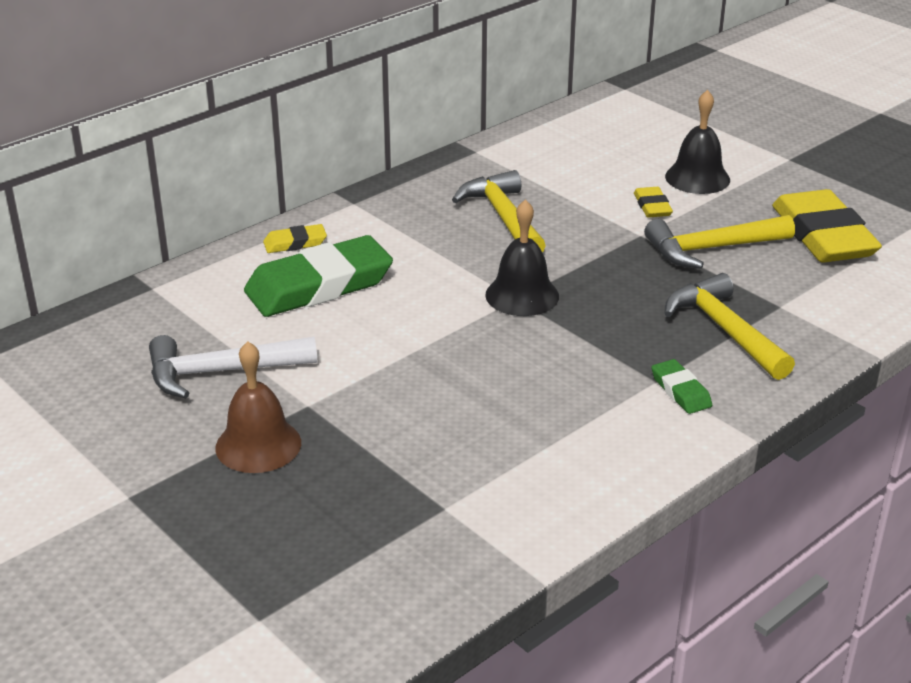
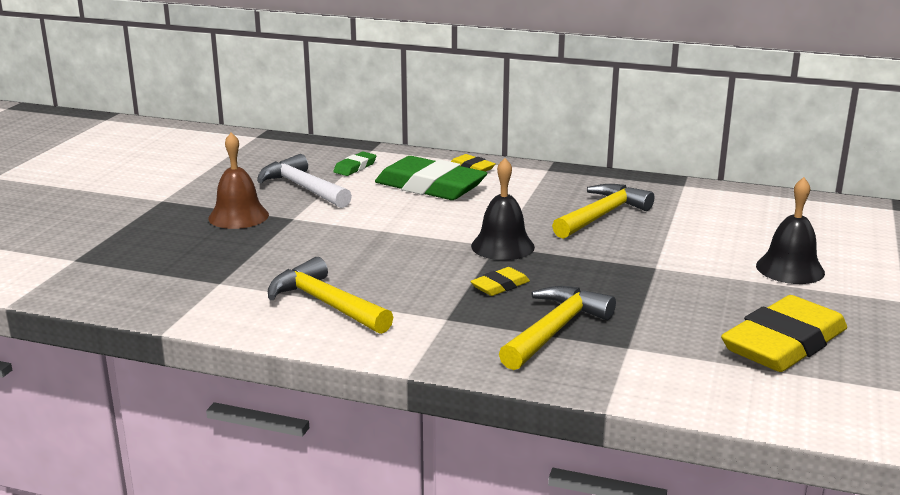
camera: 60 degrees right, 10 degrees down
yellow eraser [634,187,673,218] -> yellow eraser moved to [470,267,530,296]
yellow hammer [644,215,795,269] -> yellow hammer moved to [268,257,393,334]
green eraser [652,359,712,414] -> green eraser moved to [333,152,376,176]

